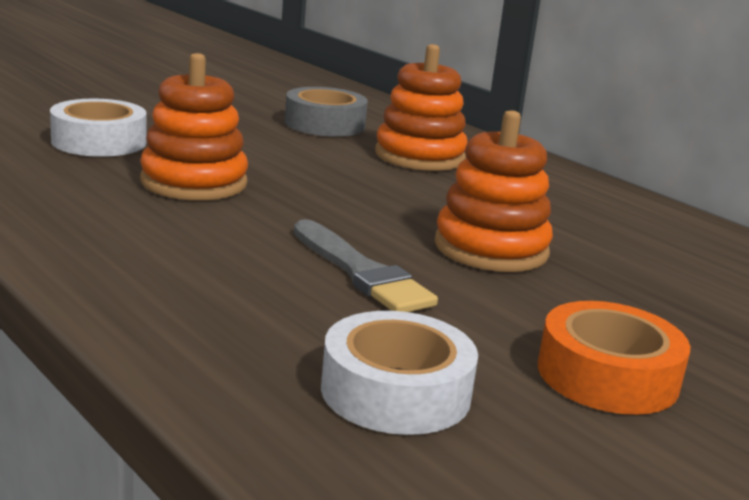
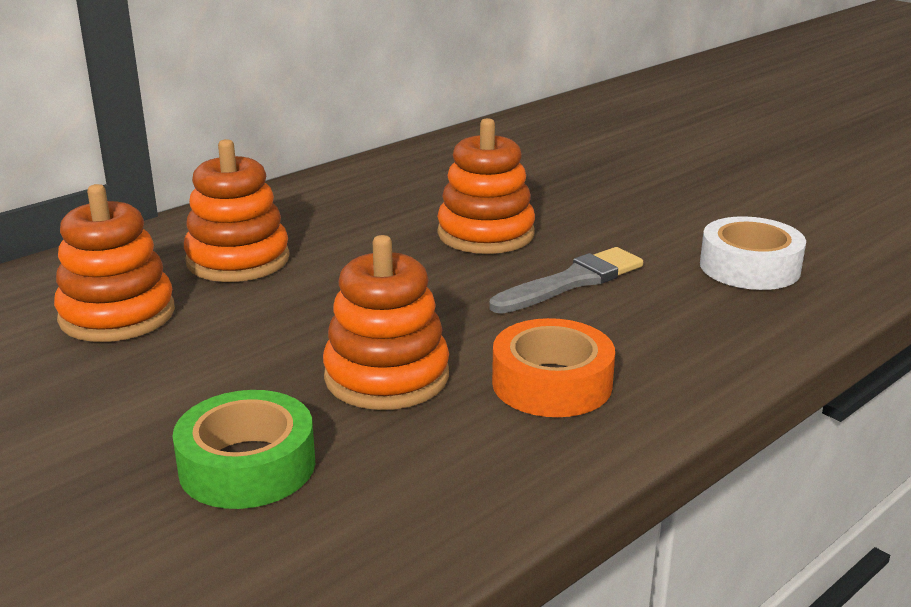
camera: 90 degrees left, 5 degrees up
white tape [50,99,147,157] -> green tape [172,390,315,509]
grey tape [285,87,368,137] -> orange stacking toy [54,184,175,342]
orange tape [538,301,691,415] -> orange tape moved to [492,318,615,417]

